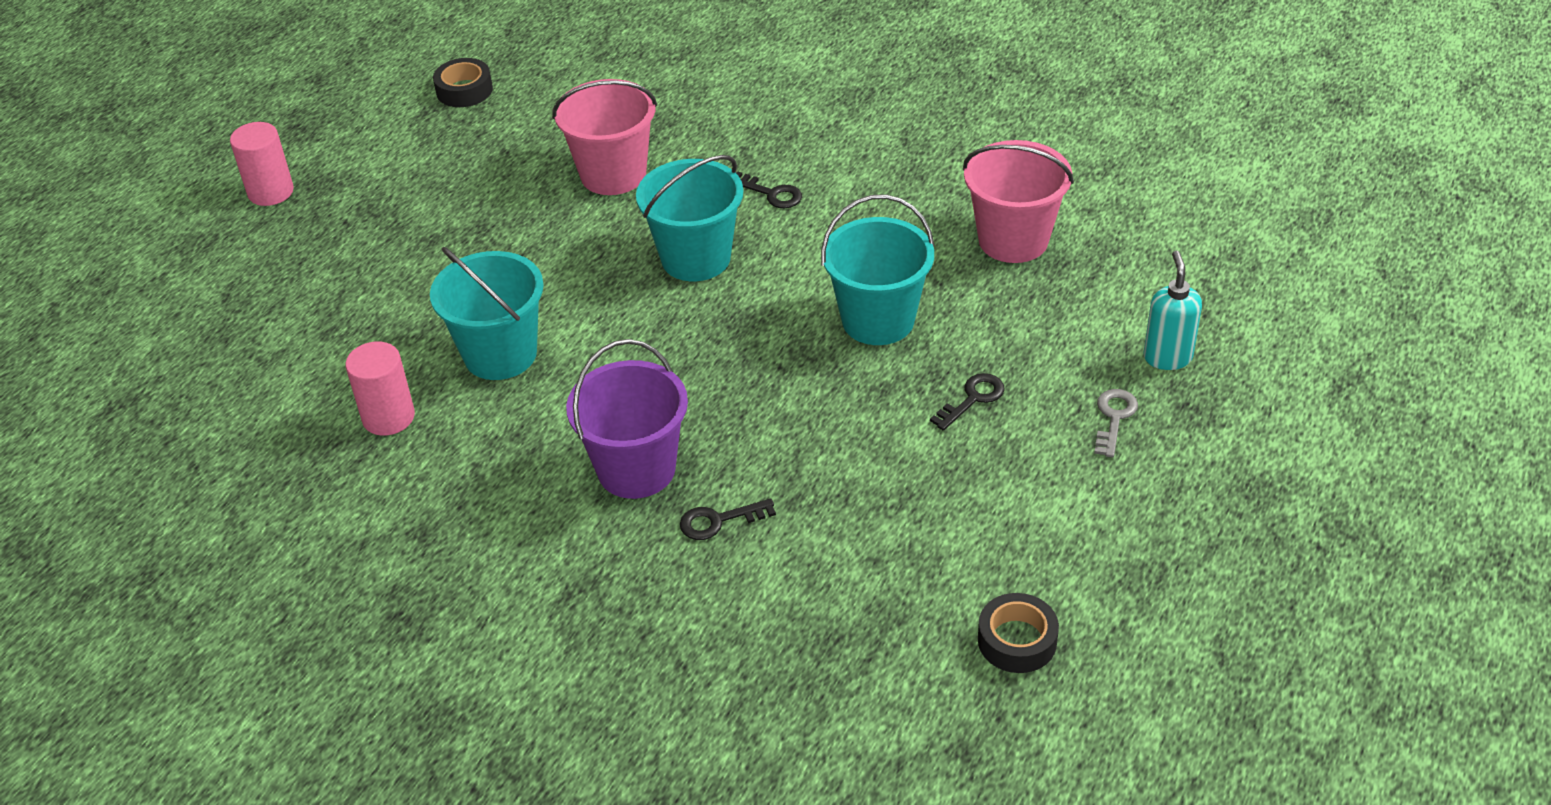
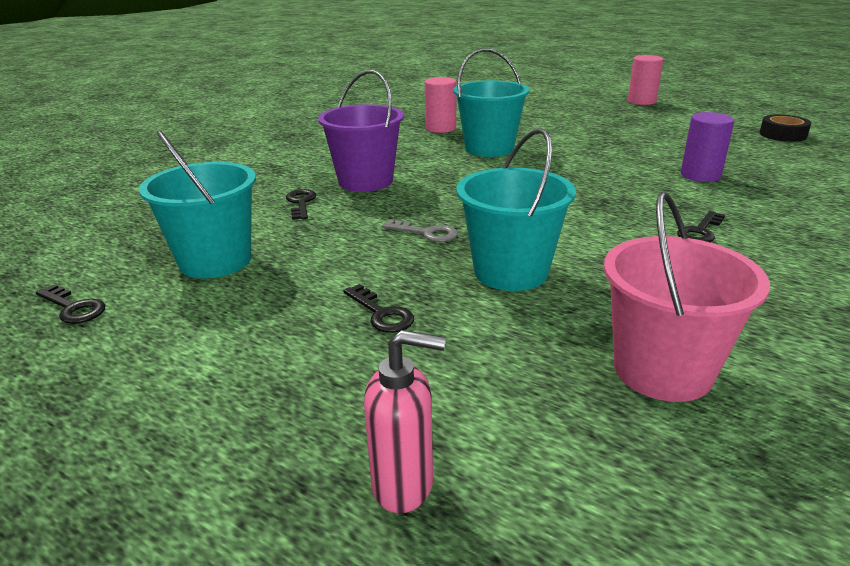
camera: 95 degrees right, 15 degrees down
pink bucket [552,79,657,195] -> purple cylinder [681,112,734,182]
turquoise bucket [636,155,743,281] -> turquoise bucket moved to [139,130,256,279]
black tape [978,593,1059,673] -> black key [36,284,106,324]
grey key [1094,389,1138,458] -> grey key moved to [382,219,458,242]
turquoise soap dispenser [1144,251,1202,370] -> pink soap dispenser [364,330,446,513]

